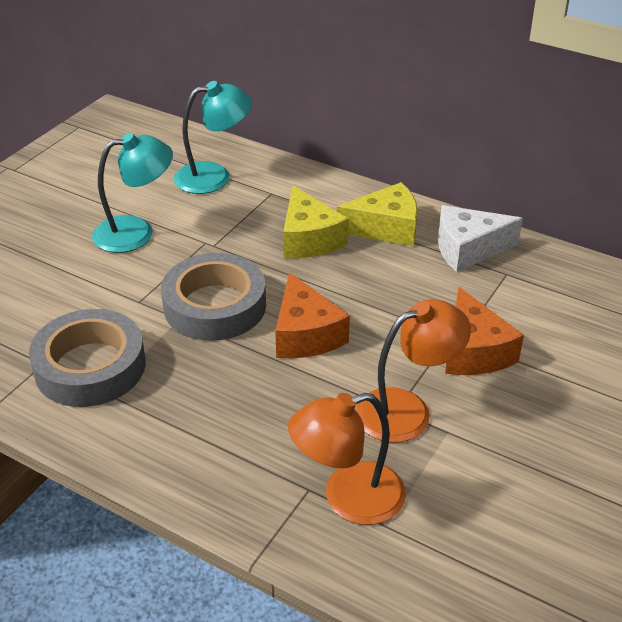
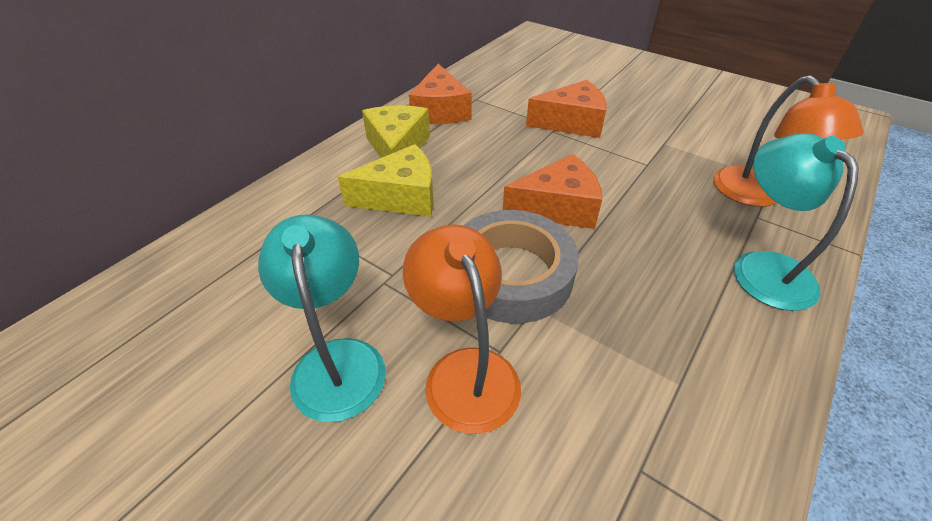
camera: 85 degrees left, 5 degrees up
grey tape [29,309,146,407] -> none
turquoise lamp [174,81,252,194] -> turquoise lamp moved to [734,133,859,311]
orange lamp [356,299,471,443] -> orange lamp moved to [403,224,521,434]
white cheese [438,205,523,272] -> orange cheese [409,64,472,124]

